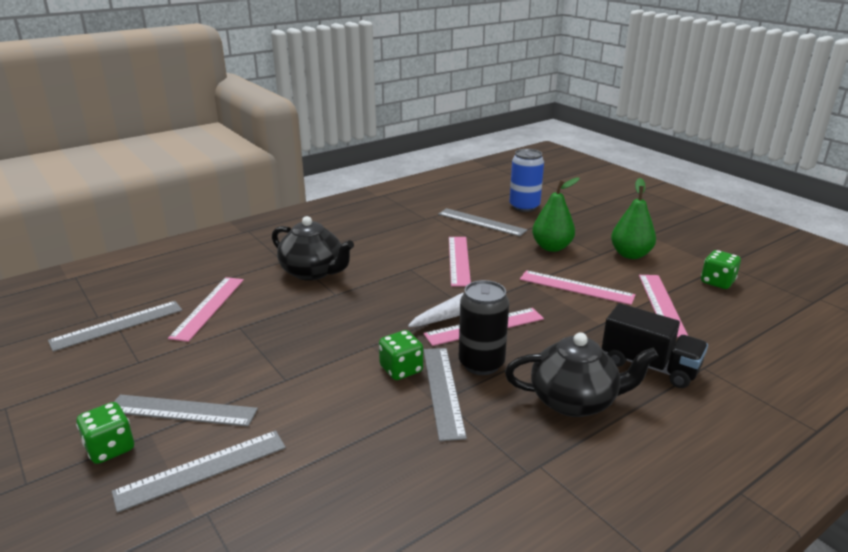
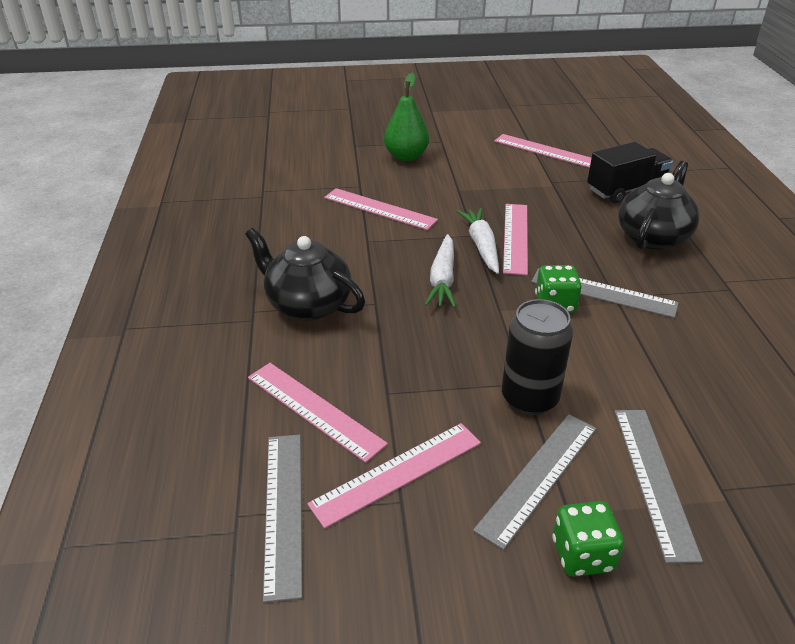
camera: 60 degrees left, 10 degrees up
black teapot [272,216,354,281] -> black teapot turned 120 degrees counterclockwise [245,228,365,321]
grey ruler [438,208,527,237] -> none
black can [459,280,509,375] -> black can moved to [502,299,573,415]
blue can [509,149,544,212] -> none
pink ruler [520,270,636,305] -> pink ruler moved to [307,423,481,529]
green pear [611,178,656,259] -> none
green dice [701,250,741,289] -> none
none -> white carrot [425,234,456,308]

